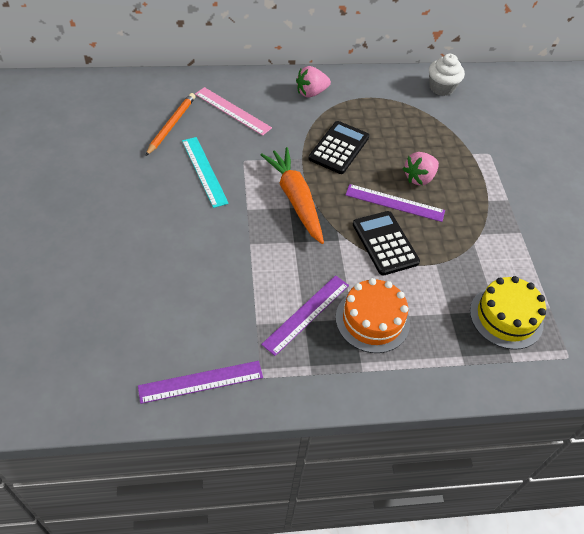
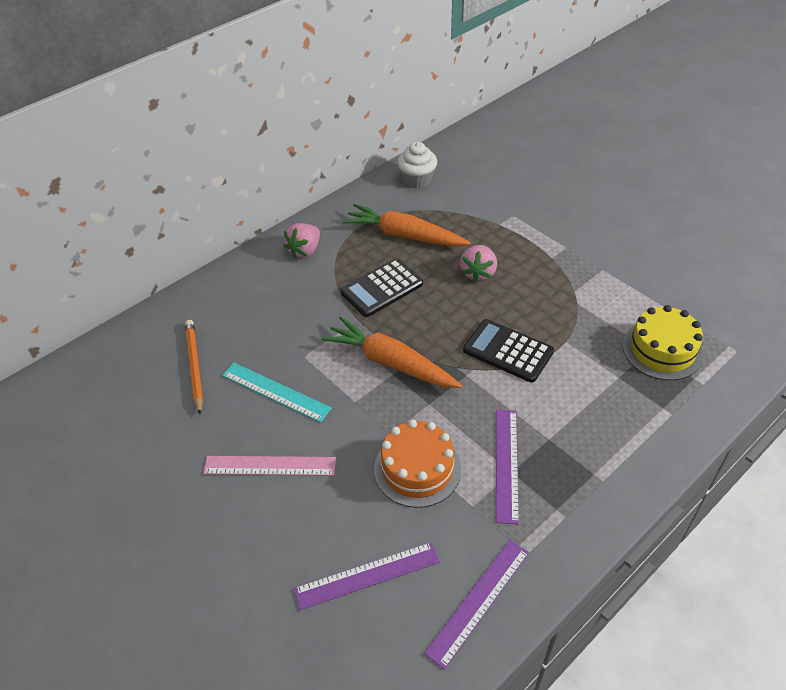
camera: 30 degrees left, 5 degrees down
pink ruler [195,87,272,136] -> pink ruler moved to [203,456,336,476]
black calculator [309,121,369,174] -> black calculator turned 120 degrees counterclockwise [341,259,423,317]
orange cake [336,278,410,353] -> orange cake moved to [374,420,461,508]
purple ruler [346,184,445,222] -> purple ruler moved to [294,542,440,610]
none -> orange carrot [342,204,471,246]

